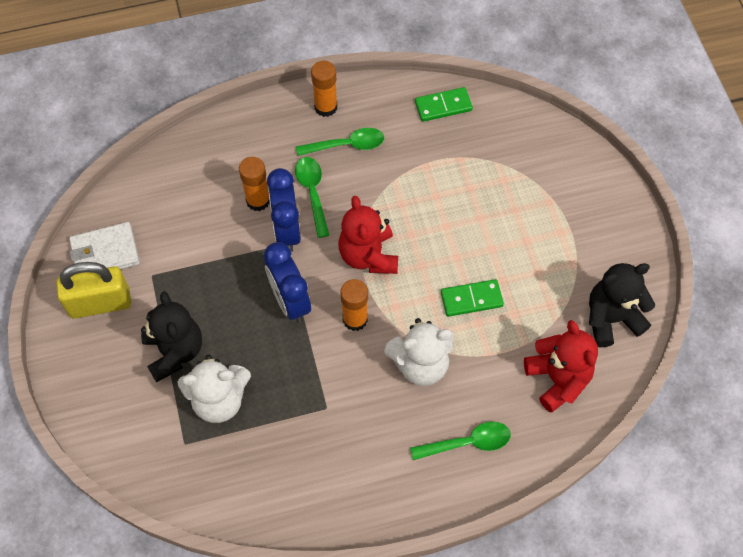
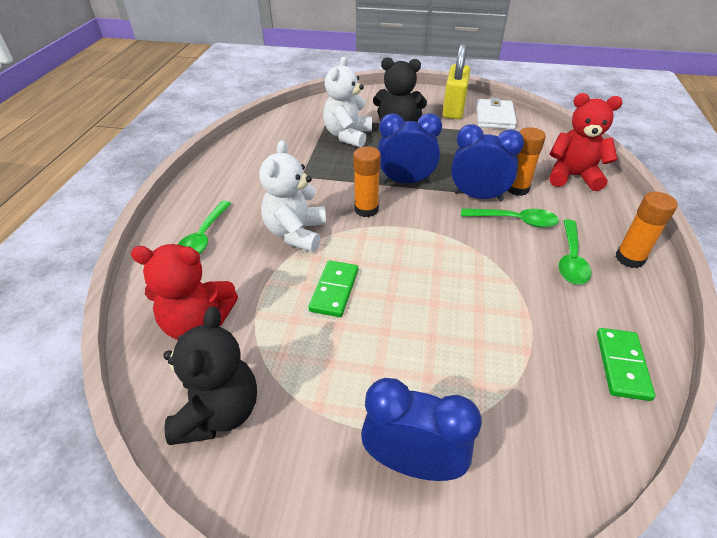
camera: 115 degrees right, 20 degrees down
red teddy bear [338,196,398,274] -> red teddy bear moved to [549,93,623,191]
none -> blue clock [361,378,482,481]

